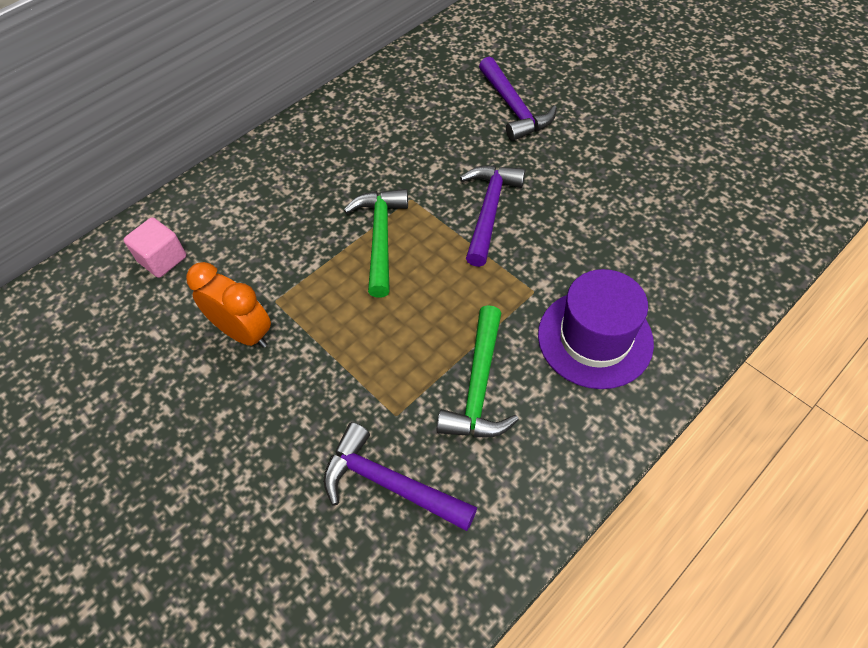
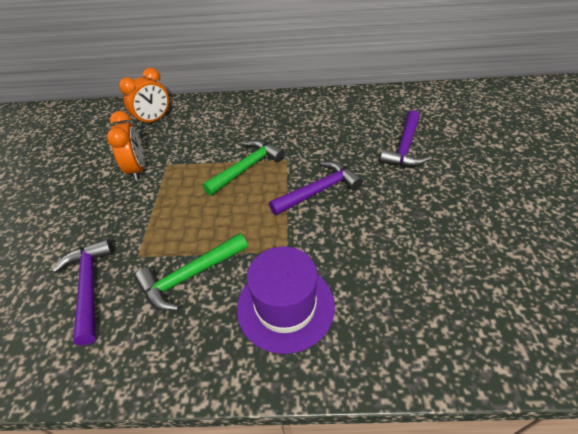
camera: 45 degrees right, 10 degrees down
pink cube [123,217,186,278] -> orange clock [119,68,169,127]

